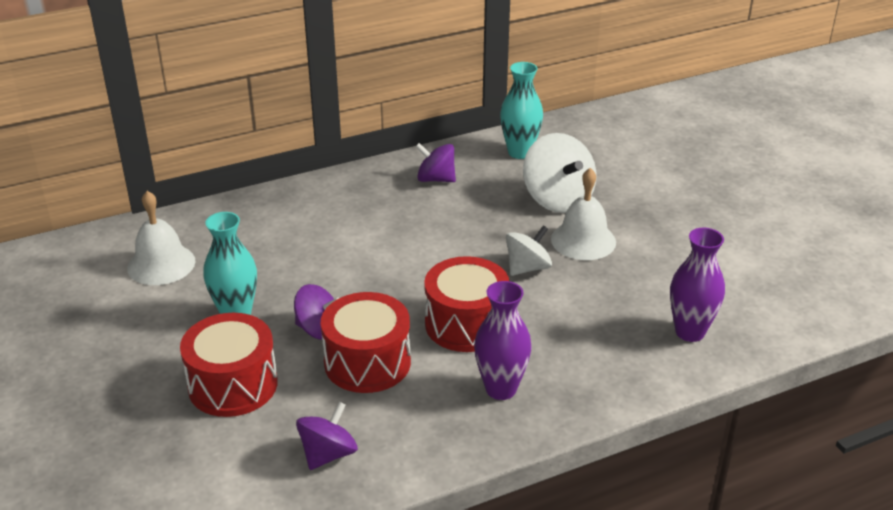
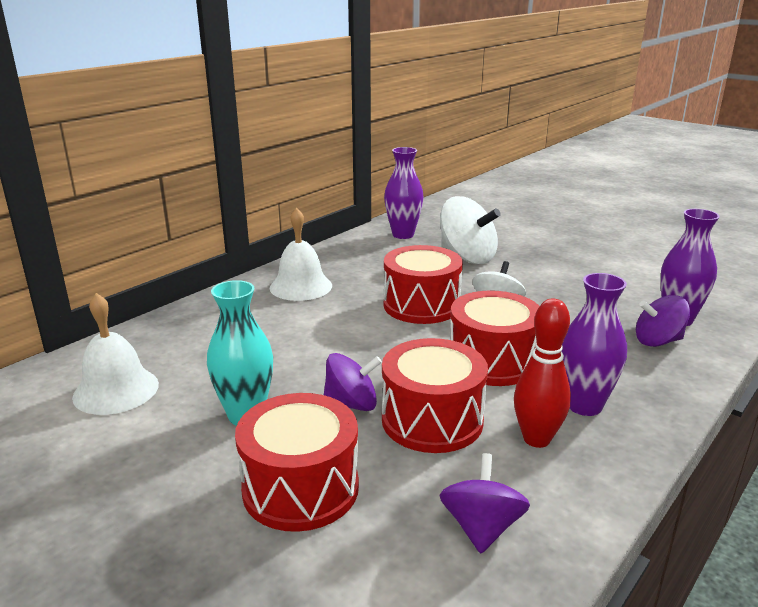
camera: 25 degrees left, 10 degrees down
purple spinning top [415,143,456,182] -> purple spinning top moved to [636,295,690,347]
turquoise vase [500,62,543,159] -> purple vase [384,147,424,239]
white bell [551,168,616,260] -> white bell moved to [270,208,332,301]
none -> red drum [384,245,463,324]
none -> red bowling pin [514,299,571,448]

